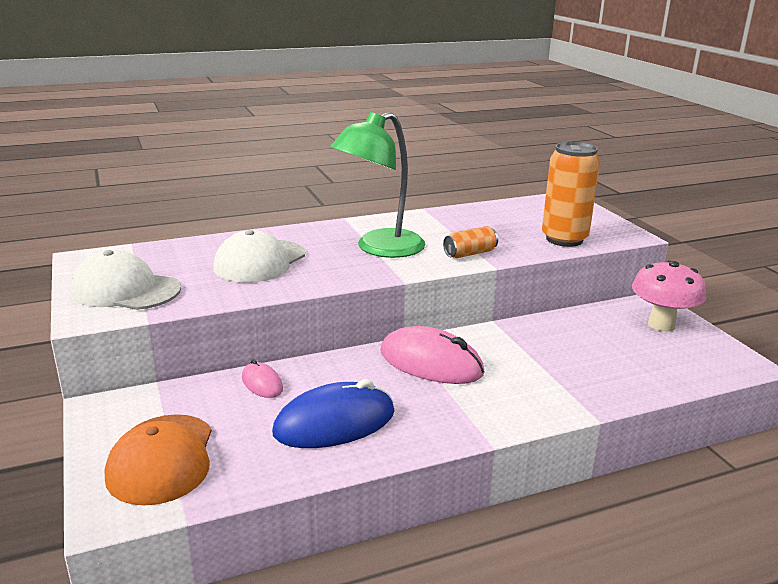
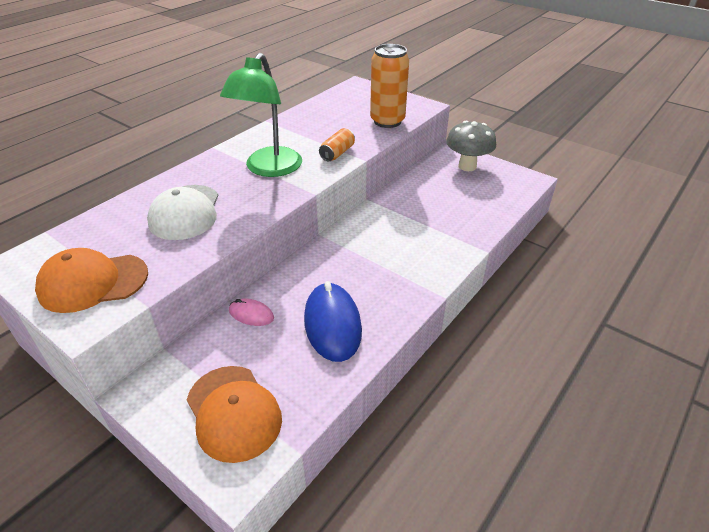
camera: 30 degrees left, 15 degrees up
white cap [71,250,181,310] -> orange cap [35,248,148,313]
blue mouse [272,379,395,448] -> blue mouse turned 45 degrees counterclockwise [304,281,362,362]
pink mouse [380,326,484,384] -> none
pink mushroom [632,260,706,331] -> grey mushroom [446,121,496,171]

